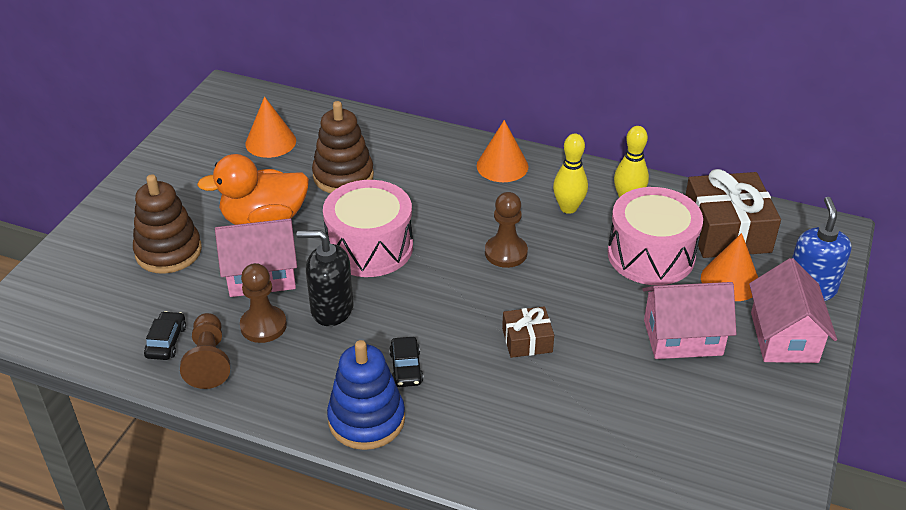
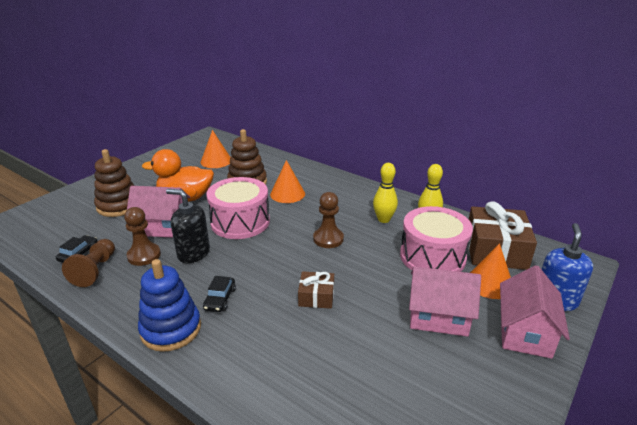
camera: 15 degrees right, 10 degrees down
orange cone [477,120,528,182] -> orange cone moved to [270,160,305,203]

